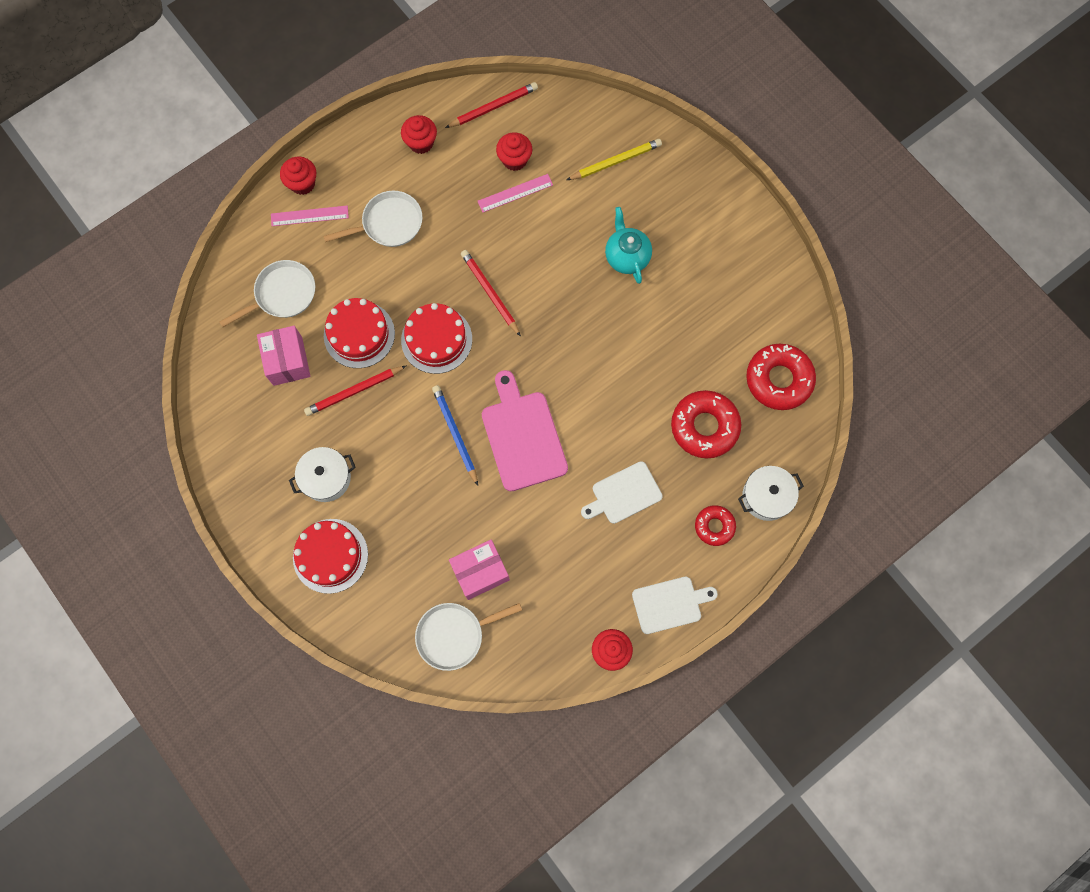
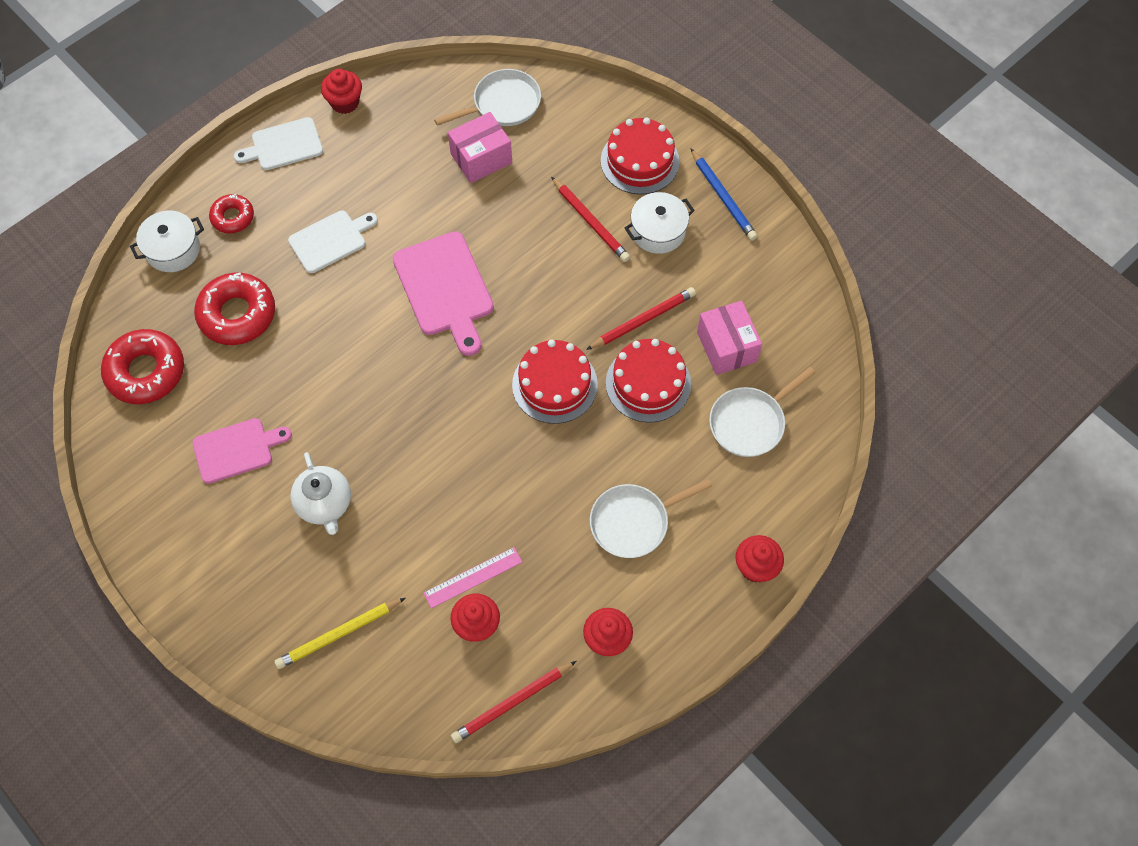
camera: 175 degrees right, 10 degrees down
pink ruler [271,206,349,226] -> none
blue pencil [432,385,478,485] -> blue pencil moved to [690,148,758,241]
red pencil [461,250,521,337] -> red pencil moved to [551,177,630,262]
turquoise teapot [605,207,652,284] -> white teapot [290,452,351,535]
none -> pink cutting board [192,418,292,484]

